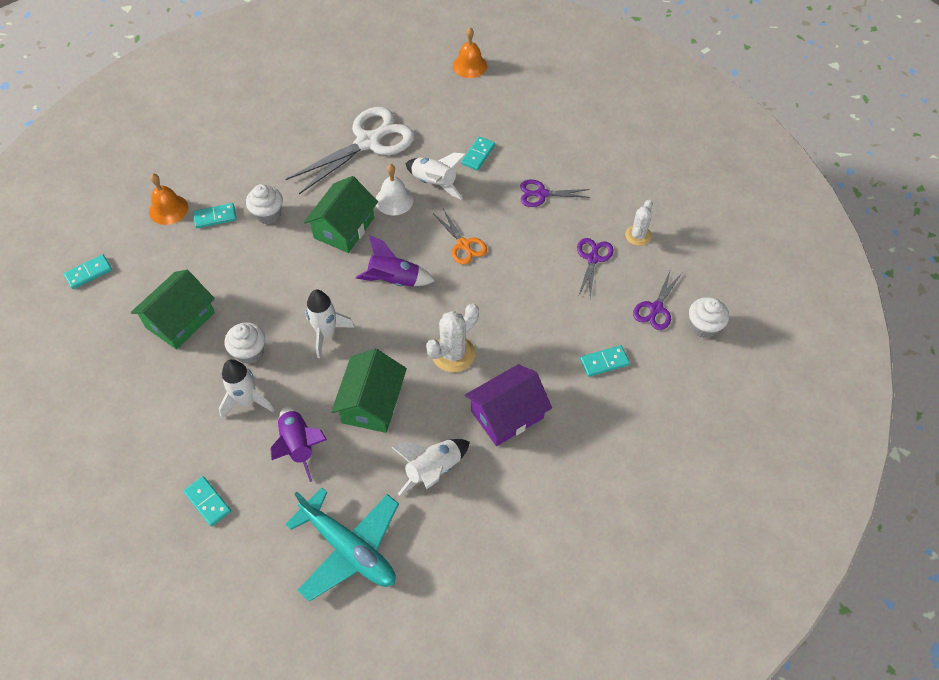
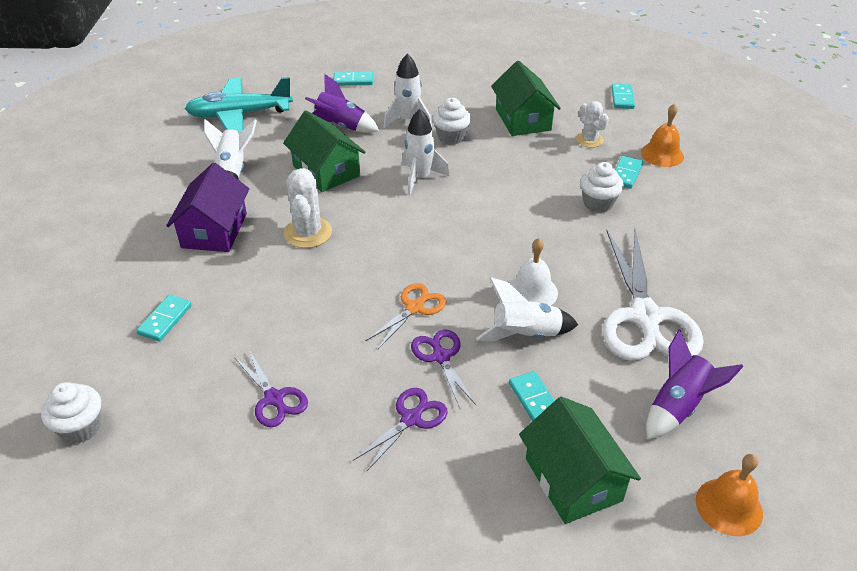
camera: 130 degrees right, 15 degrees down
green house [304,176,378,253] -> green house moved to [519,397,641,524]
purple rocket [356,235,435,286] -> purple rocket moved to [646,329,744,439]
orange scissors [434,209,487,265] -> orange scissors turned 120 degrees clockwise [365,283,446,349]
white cactus [625,200,652,246] -> white cactus moved to [576,101,609,148]
purple scissors [633,269,682,330] -> purple scissors moved to [411,330,477,408]

